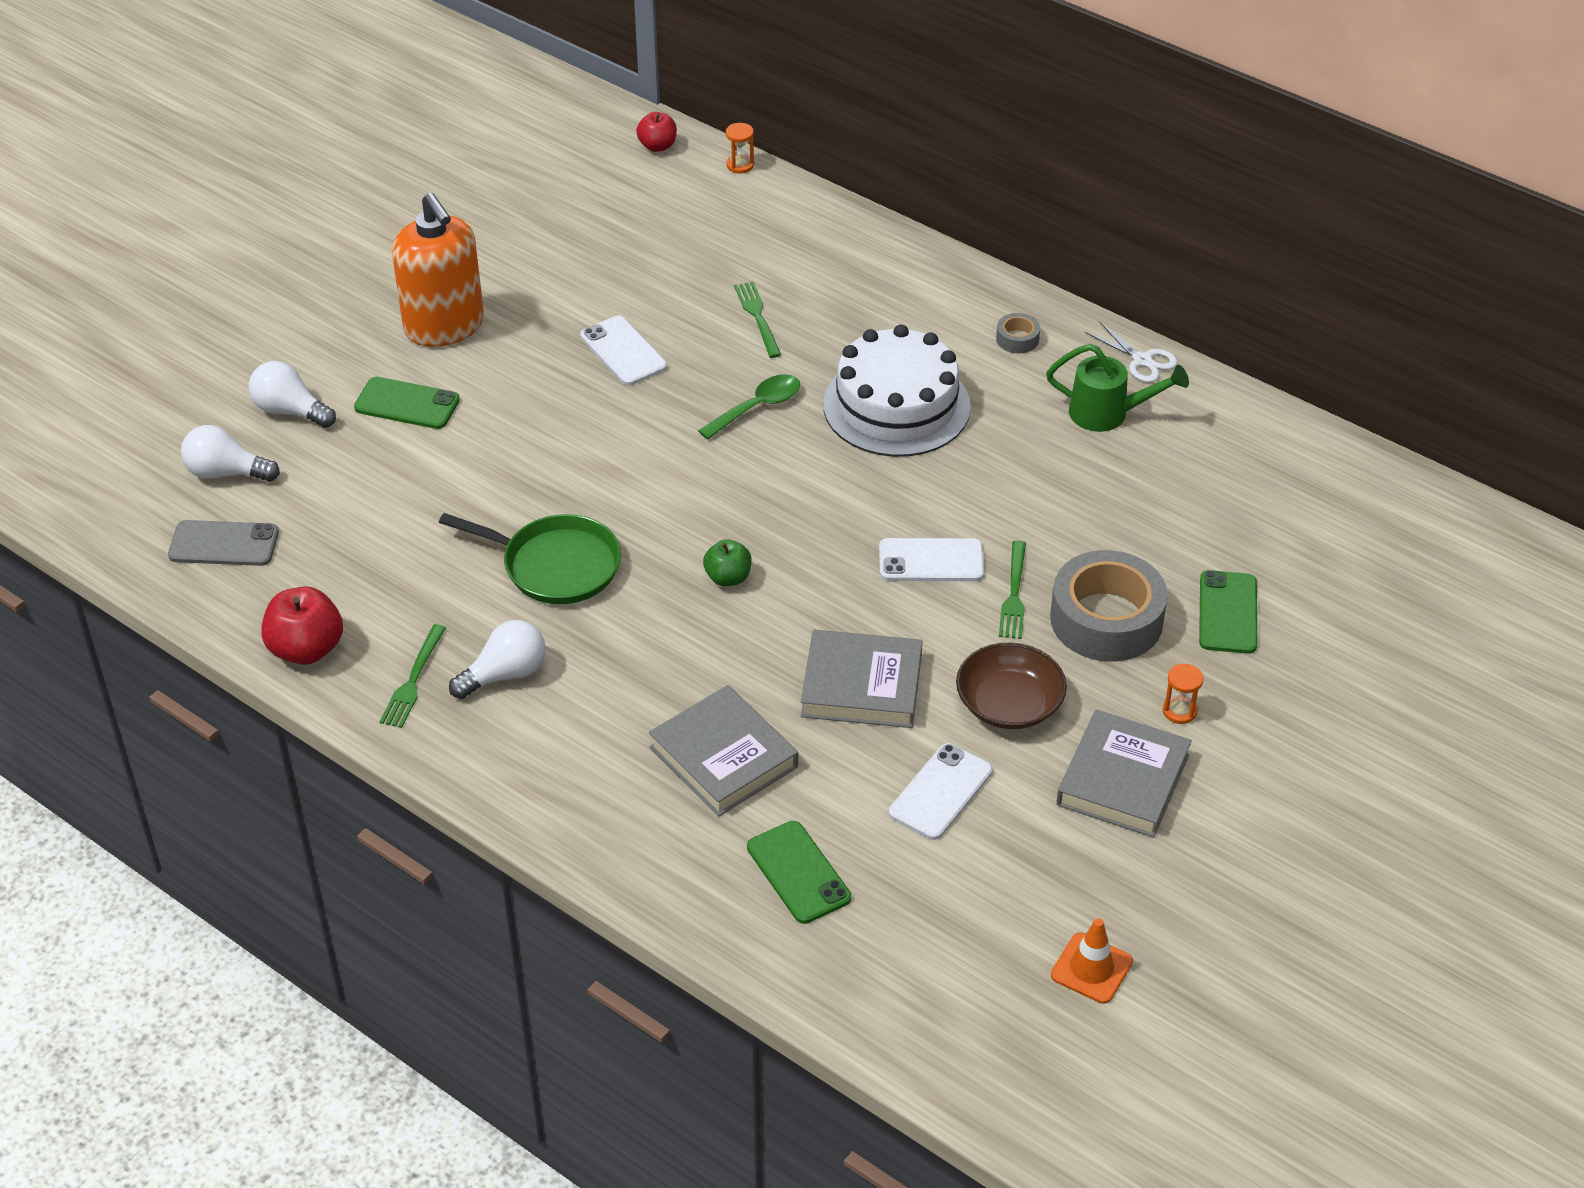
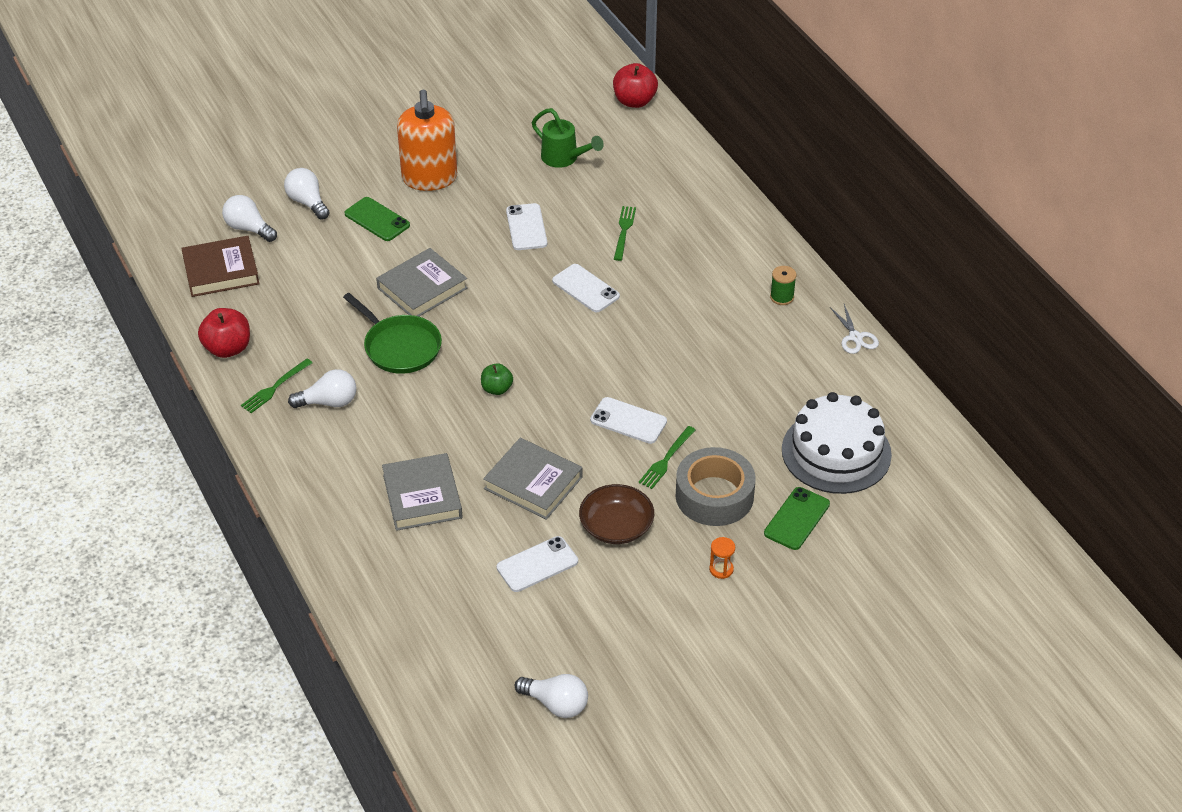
camera: 25 degrees right, 0 degrees up
grey phone [168,520,279,566] -> brown book [181,236,260,297]
red apple [636,112,677,152] -> red apple [613,63,658,108], size x1.61
green spoon [698,374,800,440] -> white phone [552,264,620,312]
orange hourglass [726,123,754,174] -> none
green phone [747,821,851,924] -> none
white cake [823,324,971,457] -> white cake moved to [782,392,892,494]
grey tape [996,313,1040,353] -> green spool [770,266,796,305]
green watering can [1046,344,1189,432] -> green watering can moved to [532,108,604,168]
orange traffic cone [1051,918,1133,1004] -> white light bulb [515,674,588,718]
grey book [1056,710,1192,837] -> grey book moved to [376,248,468,317]

